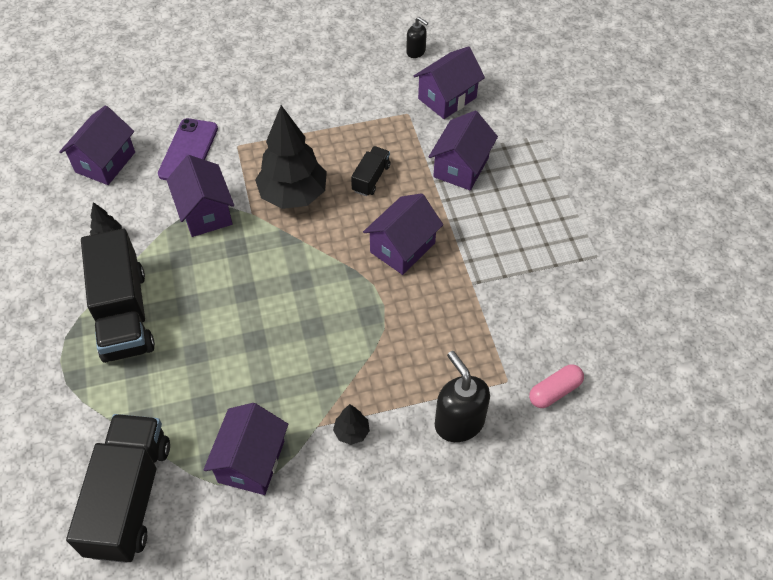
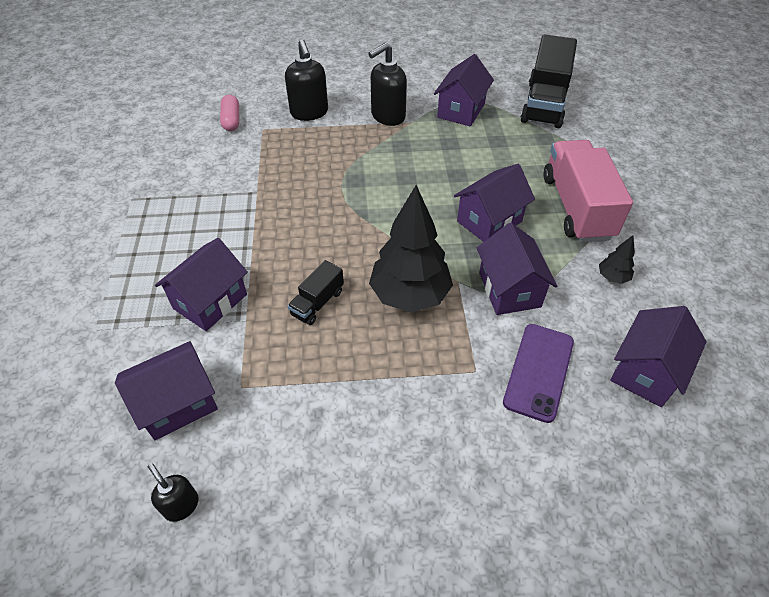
camera: 170 degrees left, 5 degrees down
black truck [81,229,155,363] -> pink truck [543,140,633,242]
black tree [333,404,370,445] -> black soap dispenser [368,42,407,126]
purple house [363,193,443,275] -> purple house moved to [454,164,535,242]
pink capsule [529,364,584,408] -> pink capsule turned 75 degrees counterclockwise [220,95,239,131]

